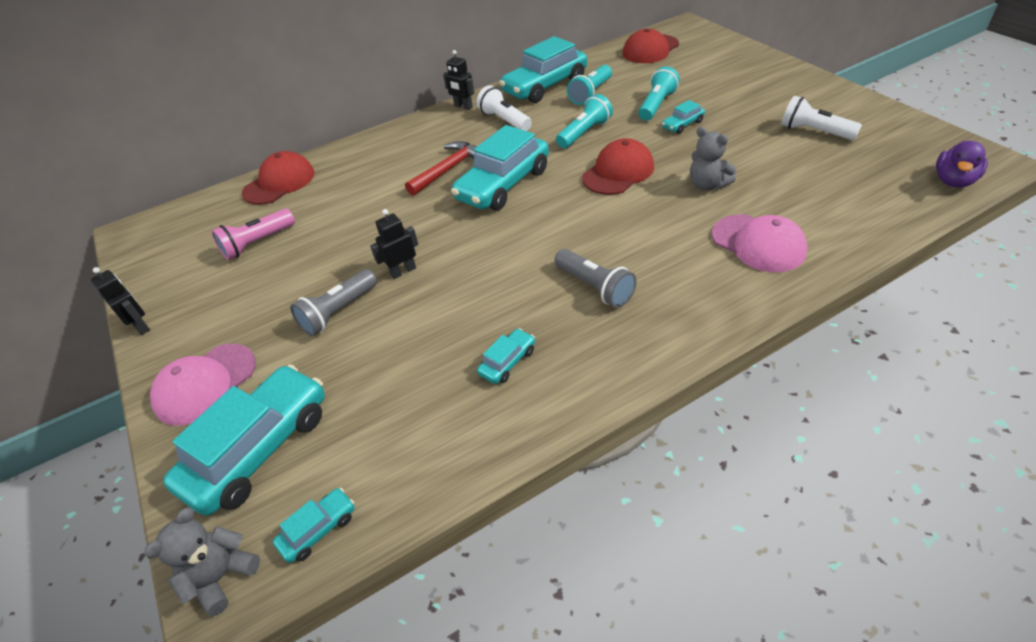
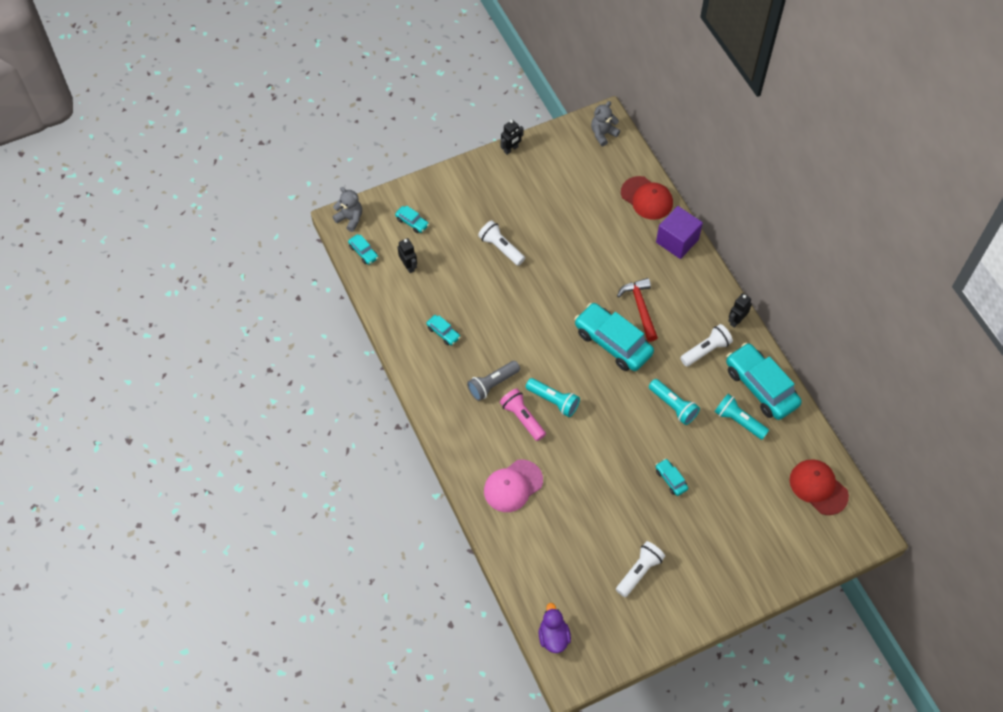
camera: 90 degrees right, 15 degrees up
pink cap [150,344,256,426] -> none
turquoise car [163,364,325,516] -> turquoise car [395,206,429,233], size x0.45
pink flashlight [212,209,295,260] -> pink flashlight moved to [500,388,546,441]
grey flashlight [290,269,377,336] -> white flashlight [478,221,525,266]
black robot [370,209,418,279] -> black robot moved to [398,238,417,273]
red hammer [405,141,477,196] -> red hammer turned 150 degrees counterclockwise [617,278,658,342]
red cap [582,138,654,195] -> none
turquoise flashlight [638,66,680,121] -> turquoise flashlight moved to [526,378,580,417]
grey teddy bear [690,127,736,191] -> grey teddy bear moved to [591,101,620,146]
purple duck [936,140,988,188] -> purple duck turned 45 degrees clockwise [539,603,571,653]
none -> purple cube [656,206,703,259]

